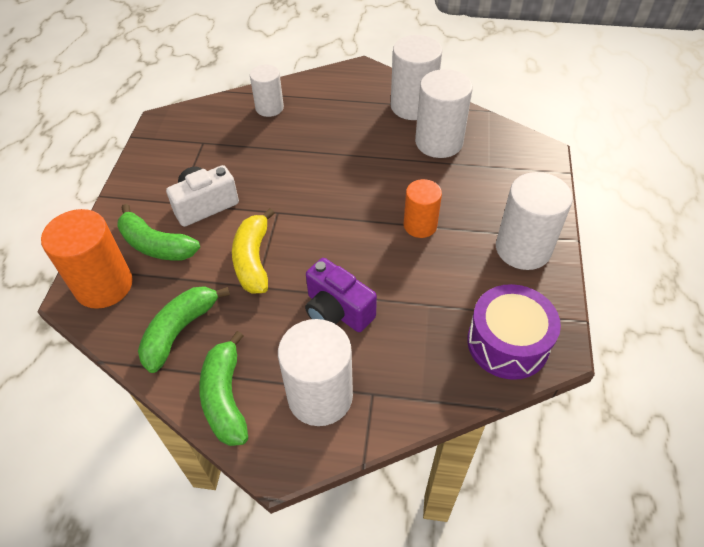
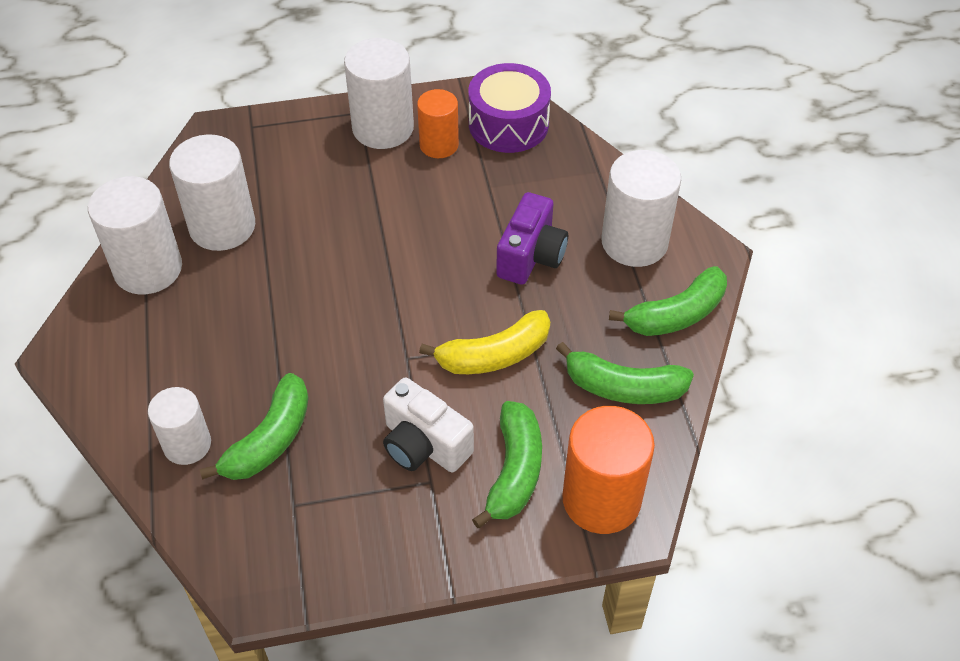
camera: 110 degrees left, 0 degrees up
orange cylinder [404,179,442,238] -> orange cylinder moved to [417,89,459,158]
none -> green banana [199,373,309,480]

